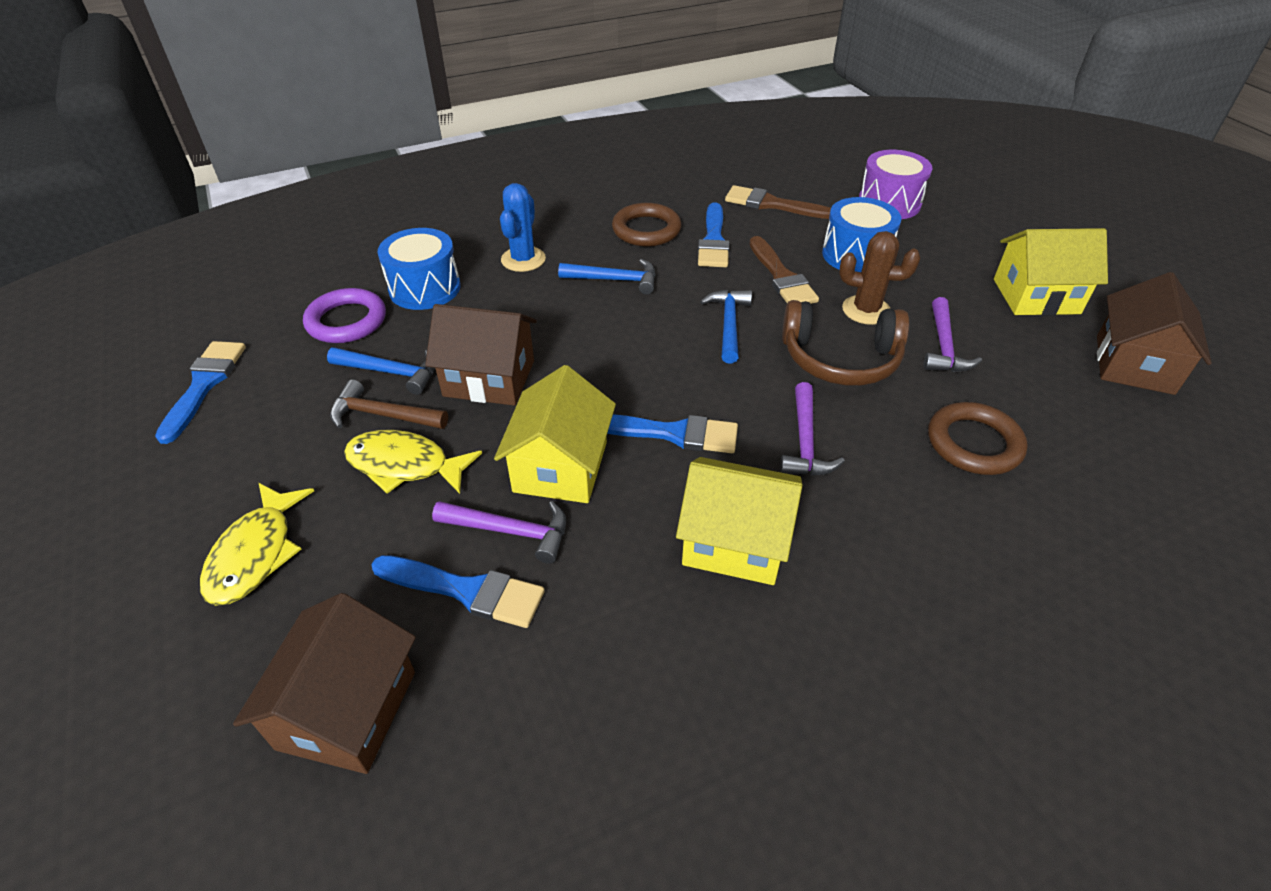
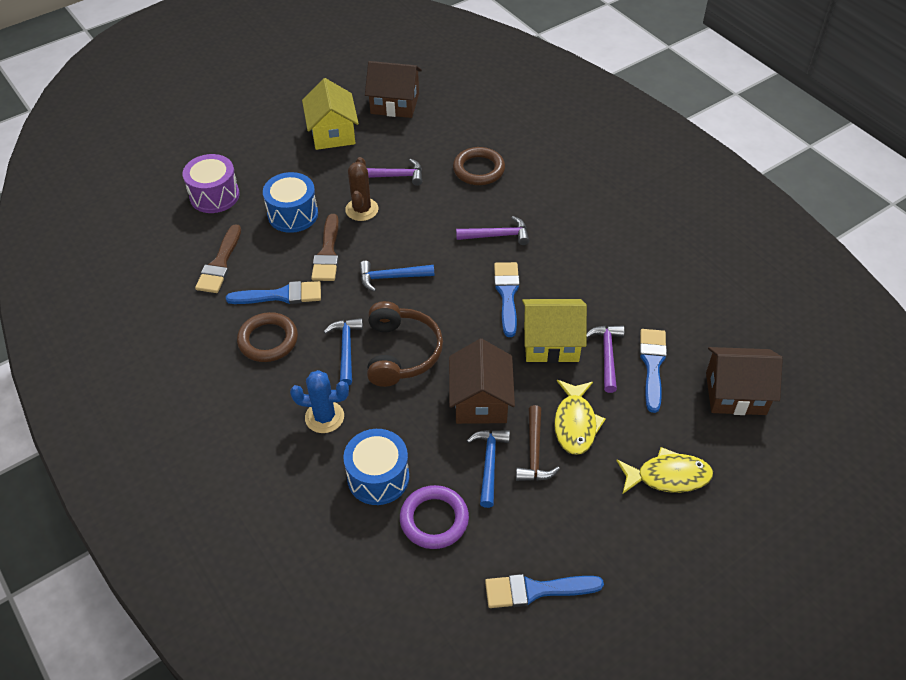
camera: 100 degrees left, 5 degrees up
yellow house [676,457,803,585] -> none
brown brush [749,236,819,304] -> brown brush turned 120 degrees clockwise [311,214,339,281]
brown headphones [782,300,909,386] -> brown headphones moved to [367,301,443,387]

